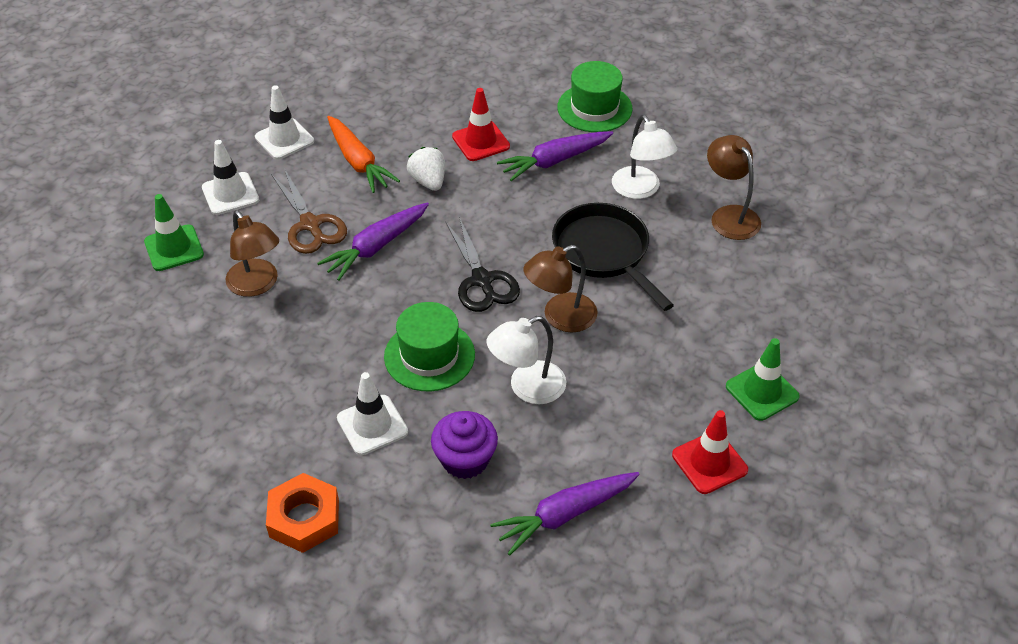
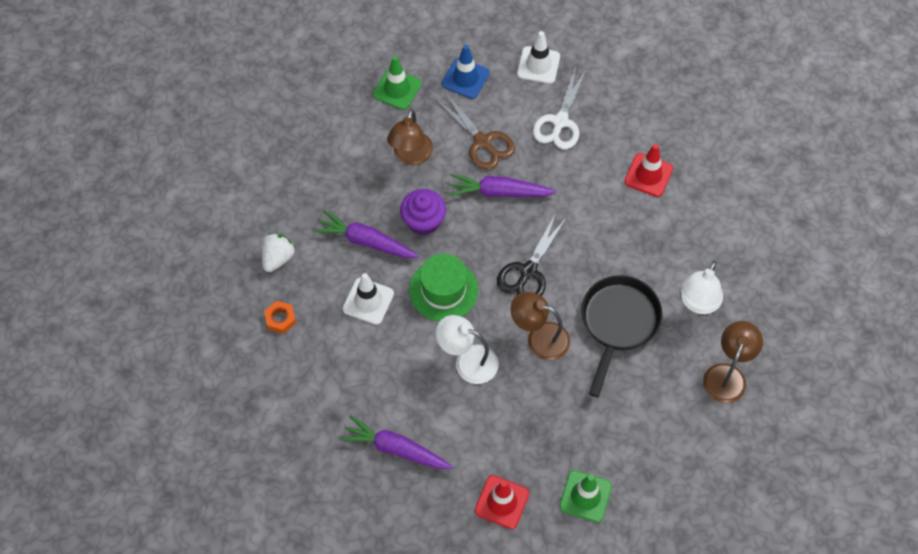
camera: 50 degrees right, 15 degrees up
white traffic cone [202,140,259,215] -> blue traffic cone [442,45,490,99]
orange nut [266,473,339,553] -> orange nut [264,301,296,334], size x0.60
brown scissors [271,168,347,254] -> brown scissors turned 60 degrees counterclockwise [435,92,515,170]
orange carrot [327,116,400,193] -> white scissors [533,67,586,149]
white strawberry [407,147,445,191] -> white strawberry moved to [262,233,295,272]
purple cupcake [431,411,498,479] -> purple cupcake moved to [400,189,446,235]
purple carrot [497,131,613,181] -> purple carrot moved to [313,210,419,258]
green hat [557,61,632,132] -> none

